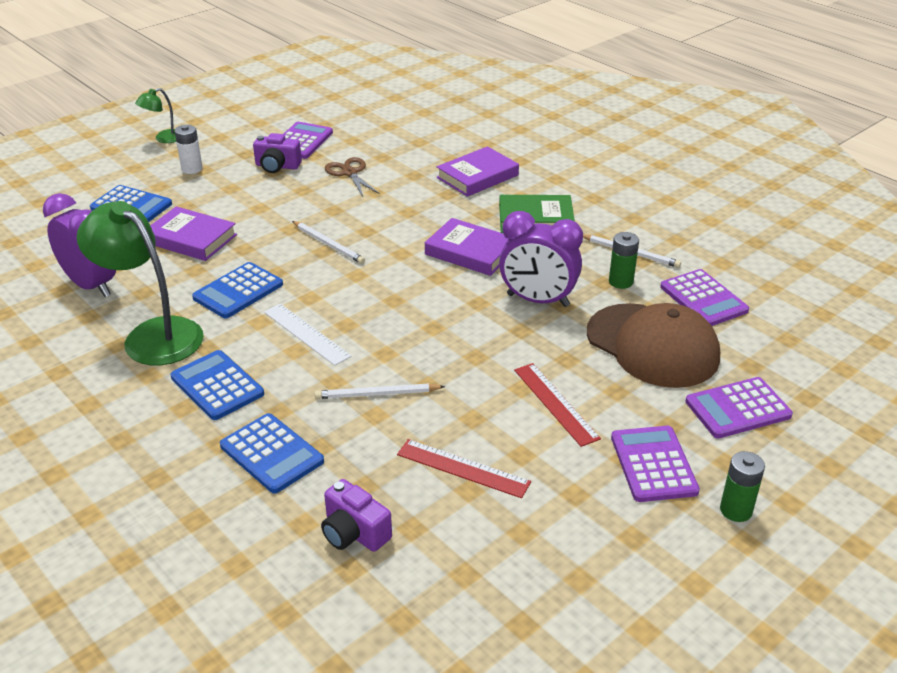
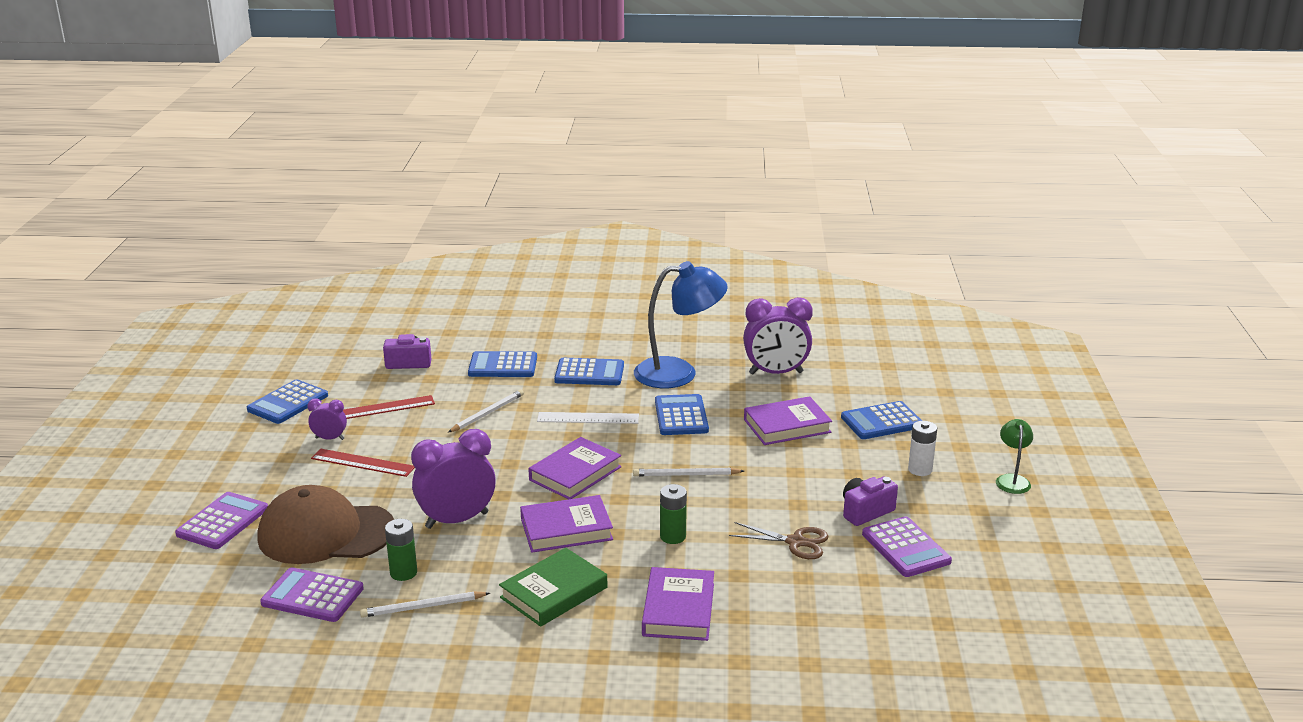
camera: 135 degrees right, 10 degrees down
green lamp [77,201,204,365] -> blue lamp [634,261,728,388]
purple calculator [611,426,700,502] -> none
green battery [720,451,765,522] -> green battery moved to [660,484,687,544]
none -> blue calculator [247,379,328,424]
none -> purple clock [307,398,347,440]
none -> purple book [528,437,621,499]

